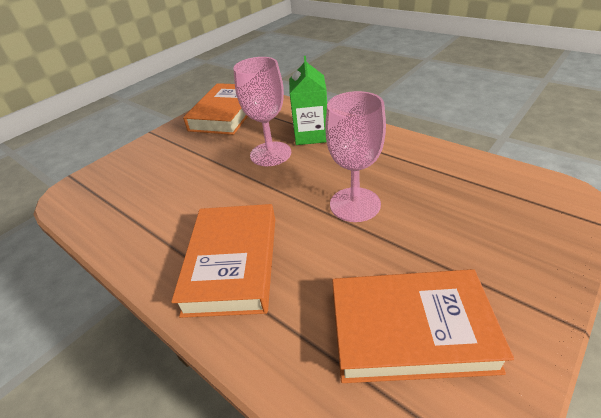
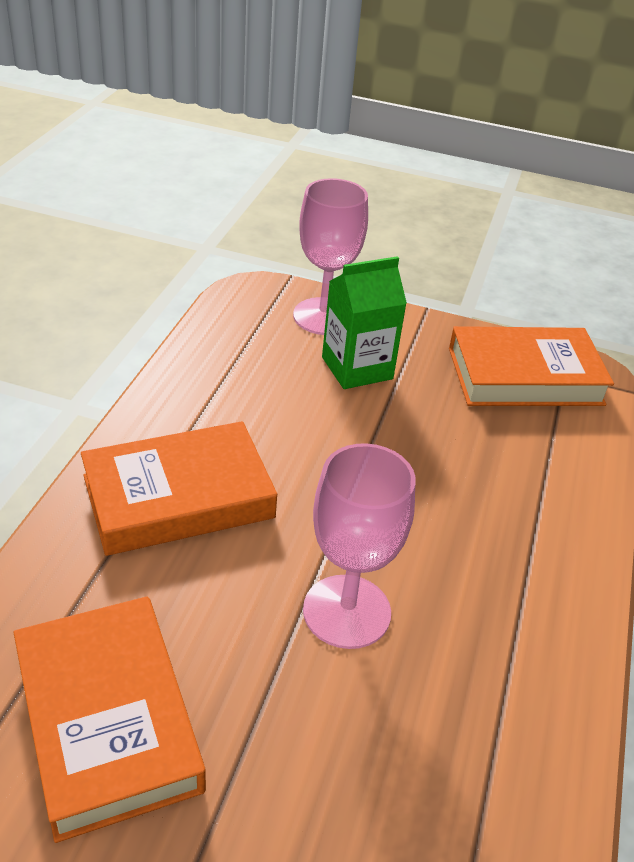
camera: 60 degrees right, 0 degrees up
pink goblet [233,57,291,166] -> pink goblet moved to [293,178,368,335]
green carton [289,56,327,145] -> green carton moved to [322,256,407,389]

